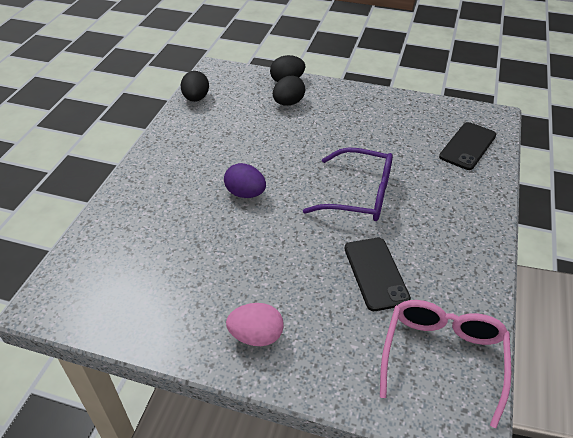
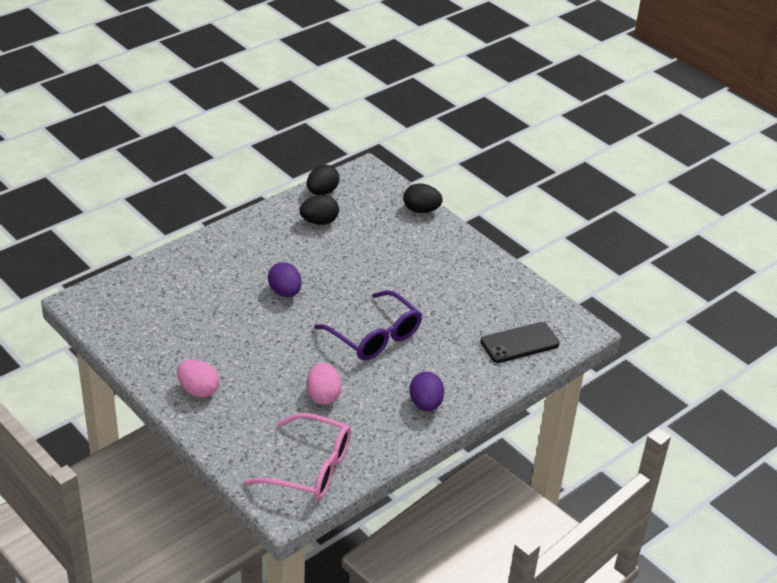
camera: 30 degrees right, 5 degrees down
black egg [273,75,305,105] -> black egg moved to [299,195,339,225]
black phone [344,238,411,311] -> pink egg [307,362,342,405]
pink glasses [380,300,511,428] -> pink glasses turned 60 degrees clockwise [244,413,351,500]
none -> purple egg [409,372,444,412]

